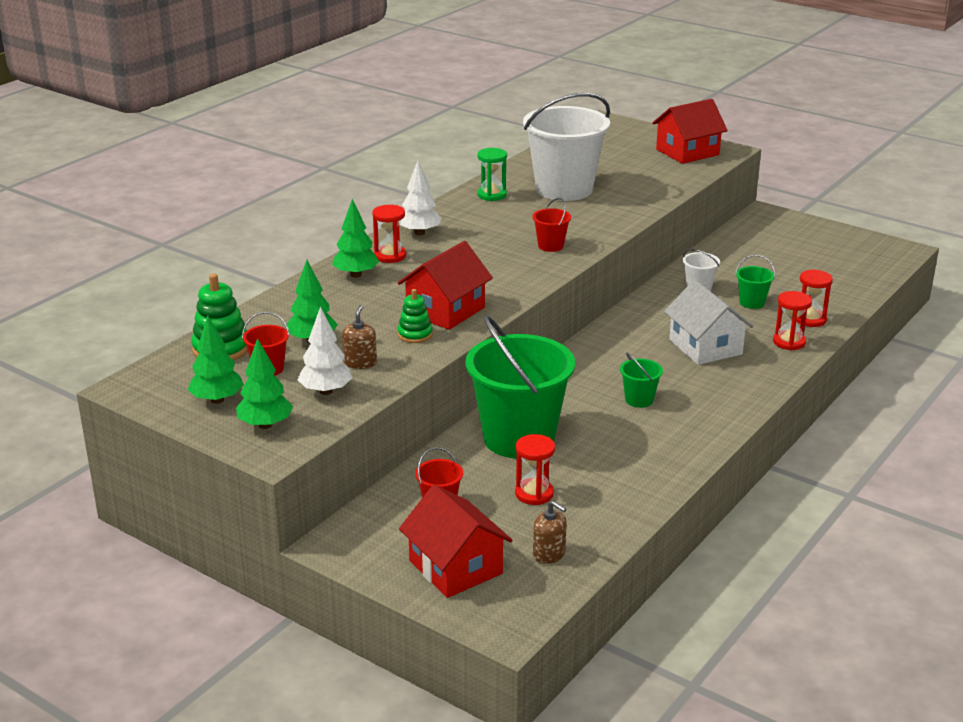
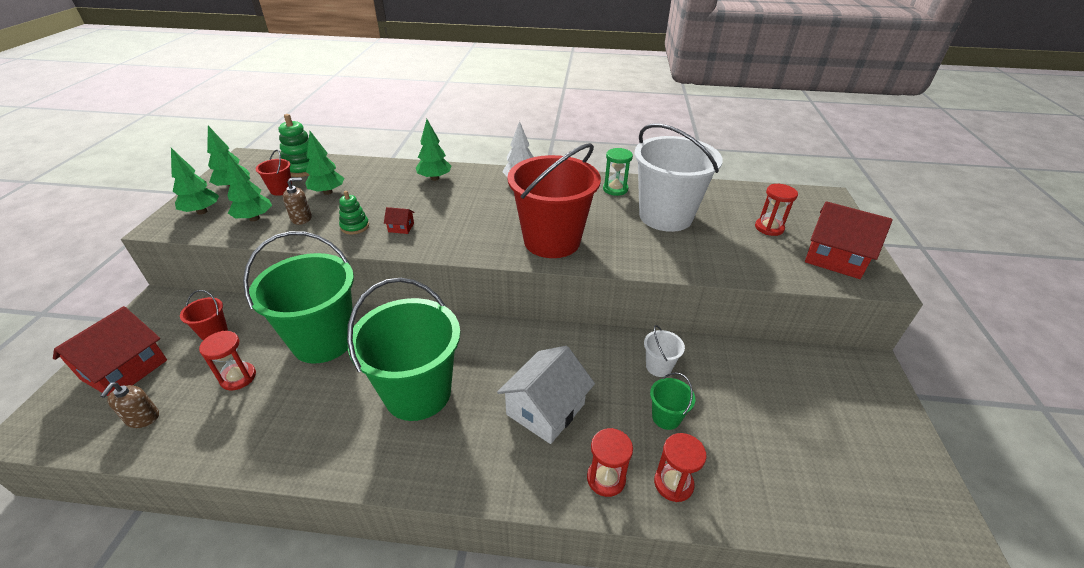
camera: 60 degrees right, 10 degrees up
white tree [297,307,352,395] -> green tree [226,154,272,221]
red hourglass [372,205,406,263] -> red hourglass moved to [755,184,798,236]
red house [398,241,493,330] -> red house [384,207,414,234], size x0.43
red bucket [532,198,571,252] -> red bucket [507,143,601,258], size x2.41
green bucket [620,353,663,408] -> green bucket [347,278,460,421], size x2.41

